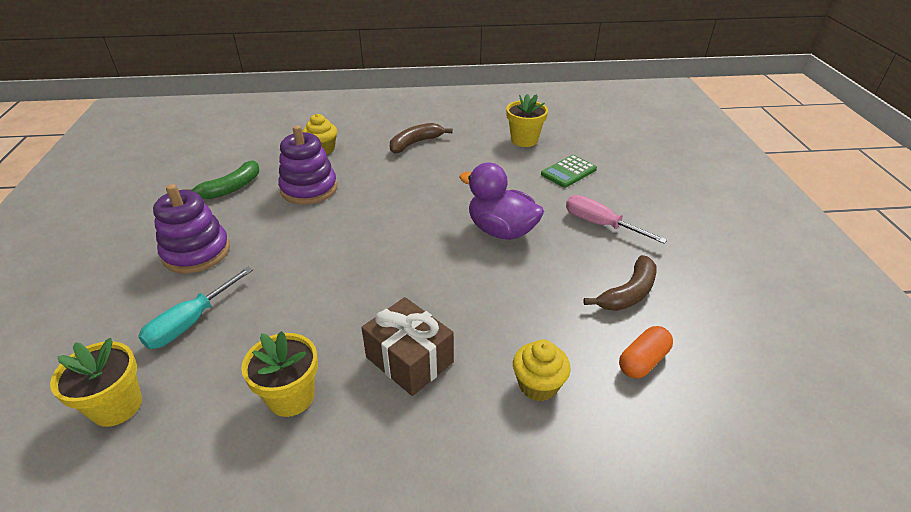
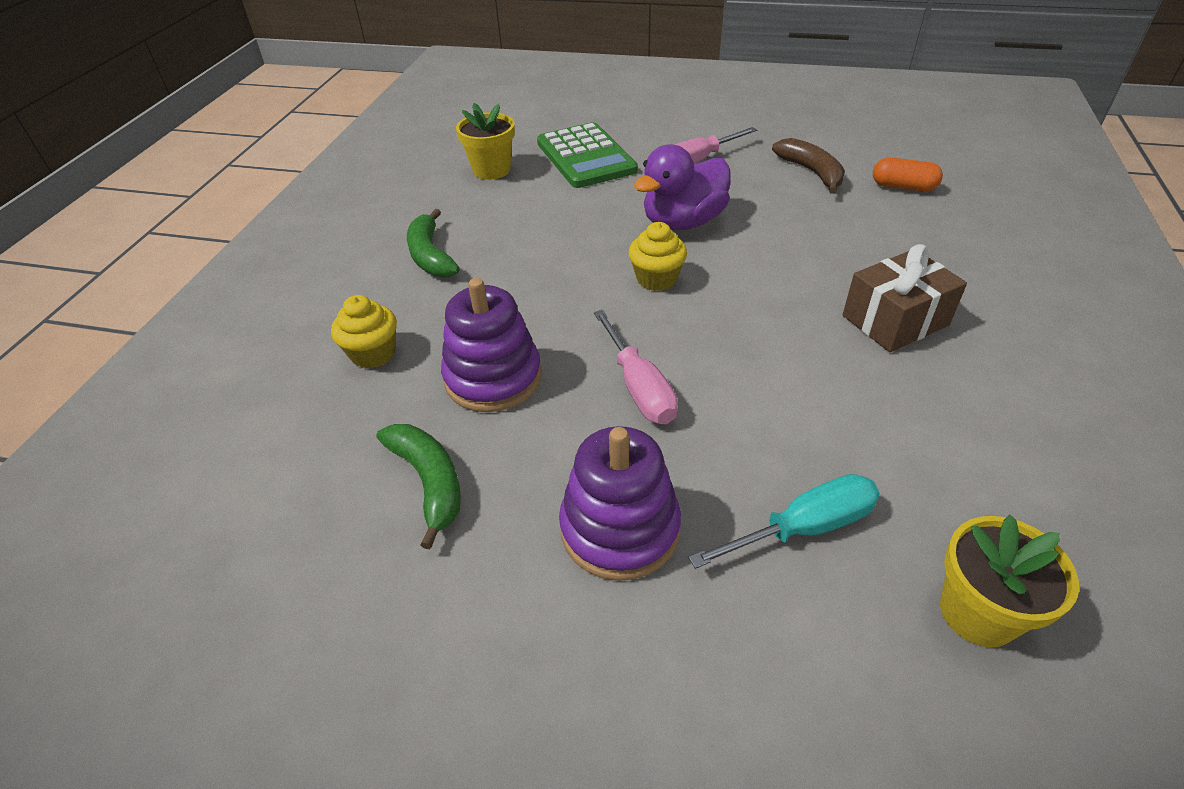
camera: 70 degrees left, 5 degrees up
turquoise screwdriver [138,267,253,349] -> turquoise screwdriver turned 75 degrees counterclockwise [688,474,880,569]
yellow flower pot [241,331,318,417] -> none
brown banana [390,123,453,154] -> green banana [407,209,460,277]
yellow cupcake [513,340,571,401] -> yellow cupcake moved to [629,222,687,291]
green calculator [541,155,597,188] -> green calculator [537,122,638,188], size x1.66
orange capsule [619,326,673,379] -> orange capsule turned 45 degrees counterclockwise [873,157,943,192]
none -> pink screwdriver [594,310,678,424]

